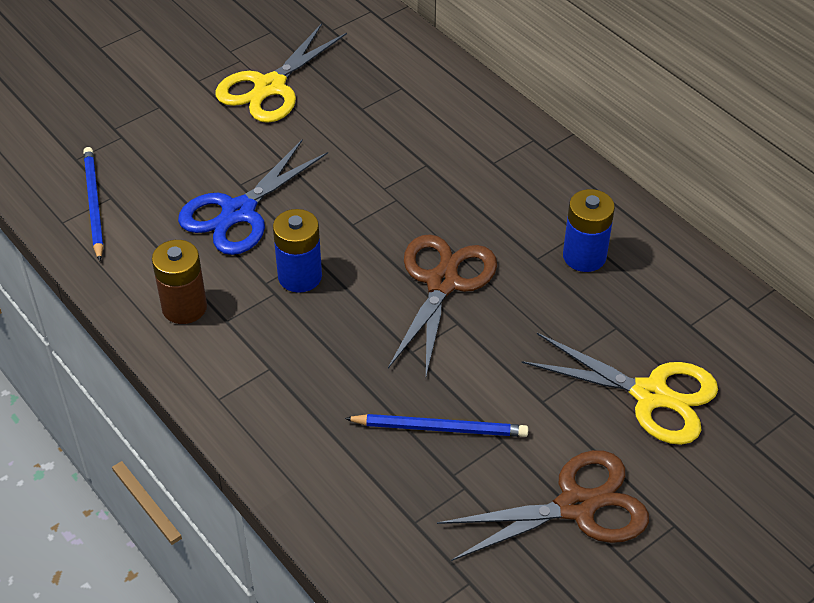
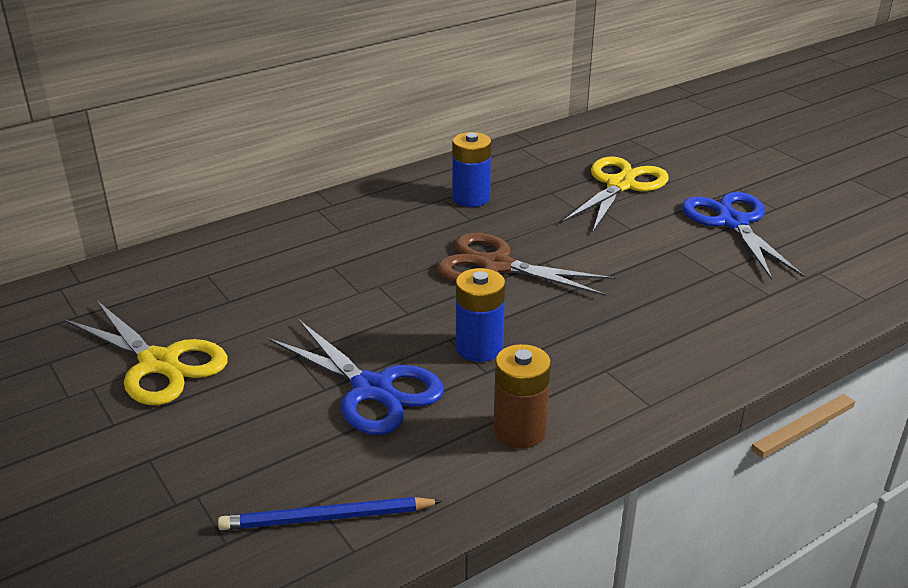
camera: 85 degrees left, 15 degrees down
blue pencil [344,414,528,437] -> none
brown scissors [437,450,649,561] -> blue scissors [682,192,804,280]

